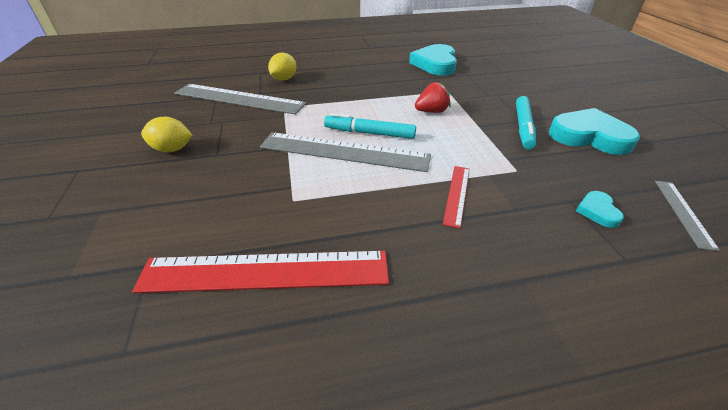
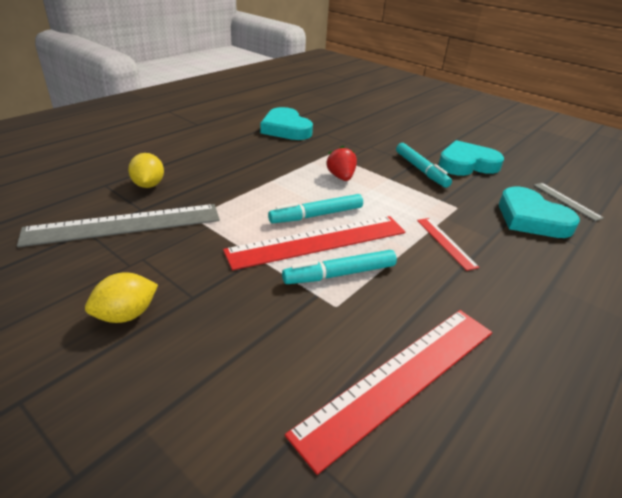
camera: 40 degrees left, 5 degrees down
grey ruler [260,132,431,172] -> red ruler [223,216,405,270]
red strawberry [415,81,451,113] -> red strawberry turned 45 degrees counterclockwise [326,146,357,181]
turquoise heart [576,191,624,228] -> turquoise heart [499,186,580,238], size x2.14
none -> turquoise marker [282,250,397,284]

